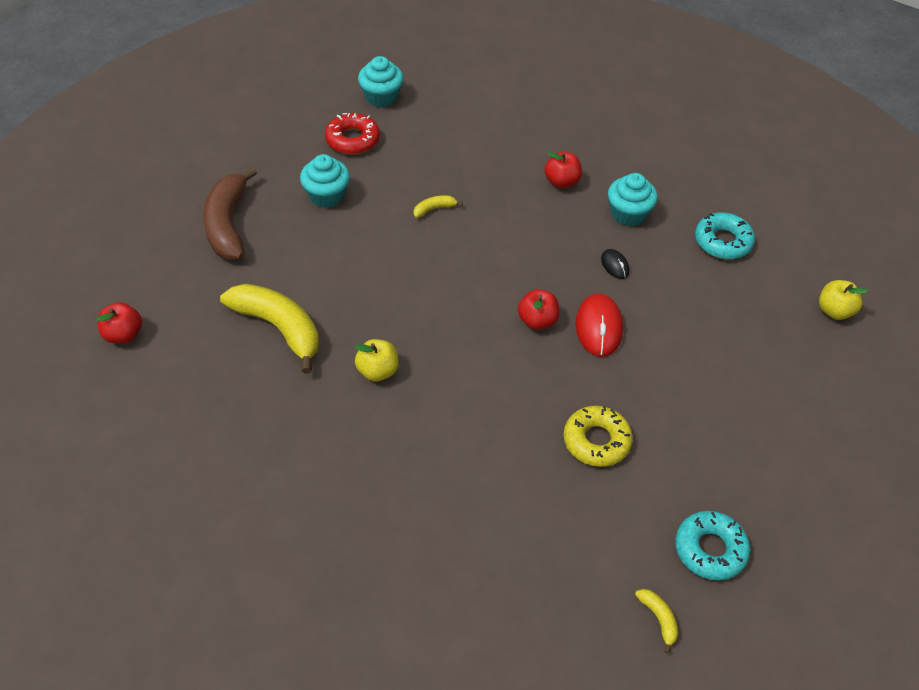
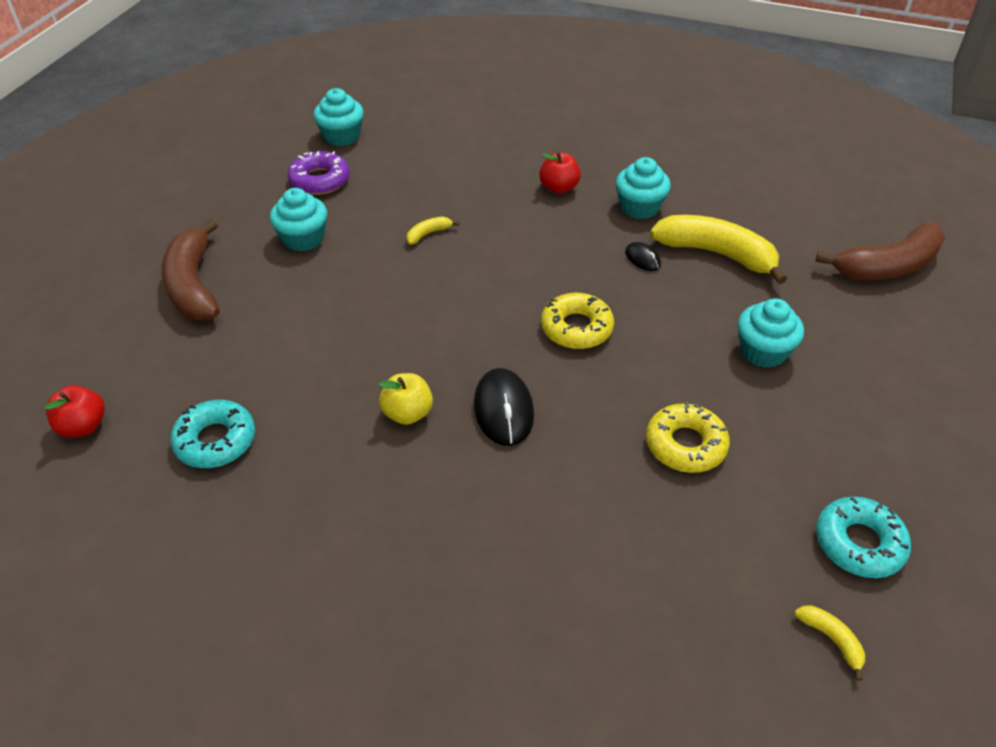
camera: 10 degrees left, 5 degrees down
yellow banana [220,284,319,374] -> yellow banana moved to [650,215,787,284]
red donut [325,113,380,155] -> purple donut [288,151,350,195]
red apple [518,289,560,330] -> yellow donut [541,293,614,349]
red mouse [576,293,623,357] -> none
turquoise donut [695,213,755,259] -> turquoise donut moved to [170,400,255,468]
yellow apple [819,280,868,320] -> brown banana [815,222,945,280]
none -> black mouse [474,368,534,446]
none -> turquoise cupcake [738,298,804,368]

